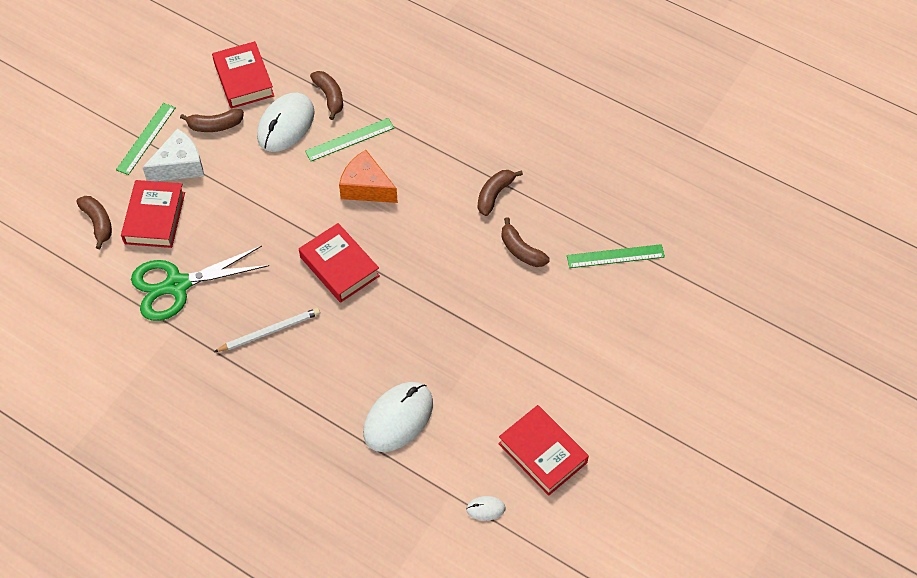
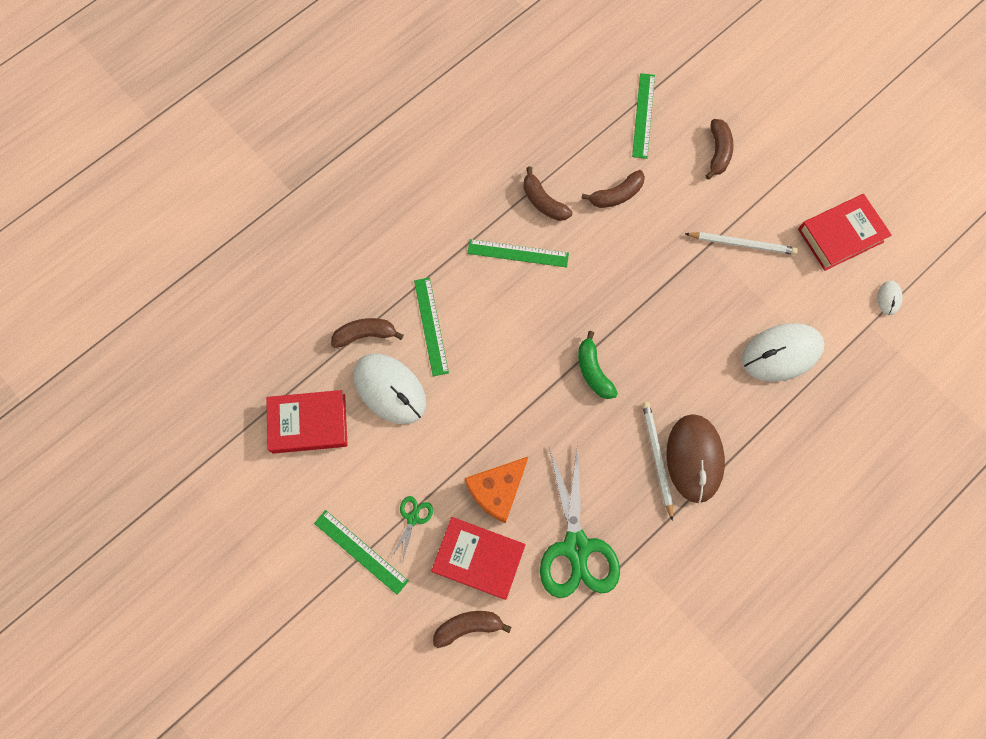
camera: 75 degrees left, 15 degrees up
white cheese [142,128,204,181] -> green scissors [390,496,433,563]
brown banana [180,109,244,132] -> brown banana moved to [706,119,734,180]
red book [299,223,380,303] -> green banana [578,331,618,399]
orange cheese [339,150,398,203] -> orange cheese moved to [465,457,528,523]
white mouse [363,382,433,452] -> white mouse turned 75 degrees counterclockwise [742,323,824,382]
none -> green ruler [467,239,569,268]
none -> brown mouse [667,414,725,503]
none -> white pencil [684,232,798,255]

